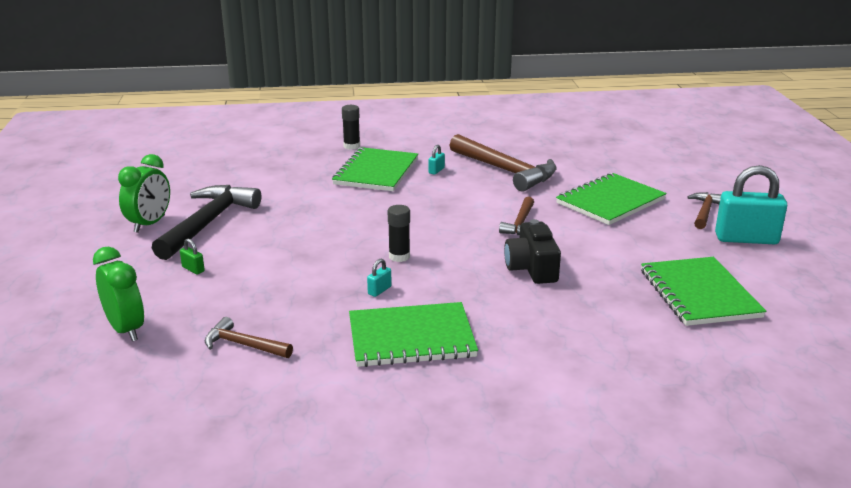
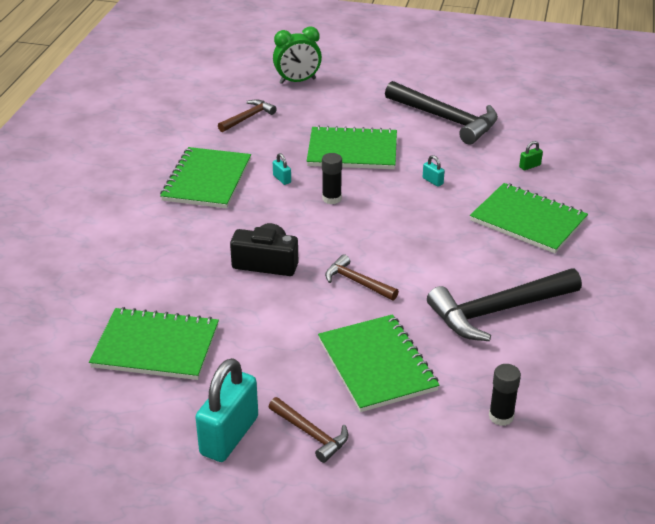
camera: 110 degrees right, 10 degrees up
green clock [118,154,170,233] -> none
green padlock [180,239,205,274] -> green padlock moved to [519,141,543,170]
black glue stick [342,105,360,150] -> black glue stick moved to [489,364,521,426]
turquoise padlock [428,145,445,175] -> turquoise padlock moved to [423,155,445,187]
brown hammer [449,134,556,192] -> black hammer [427,269,582,341]
none -> green notebook [307,125,397,169]

